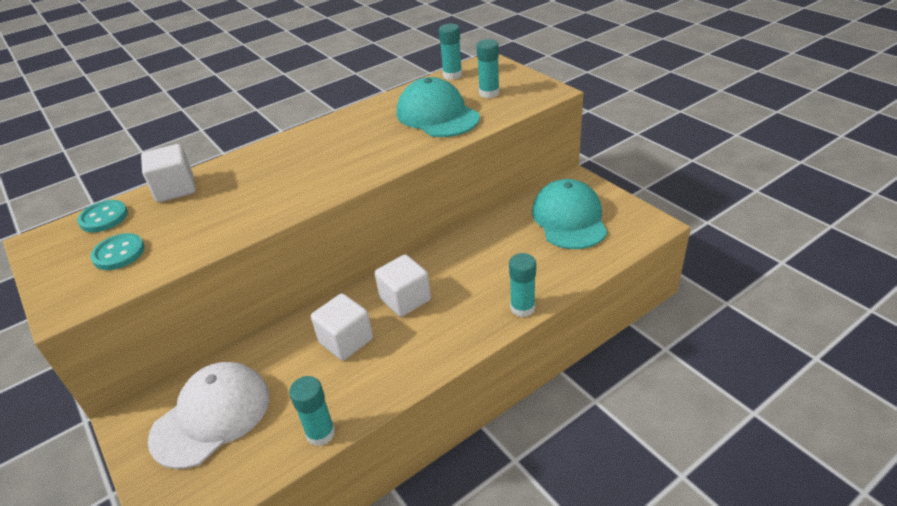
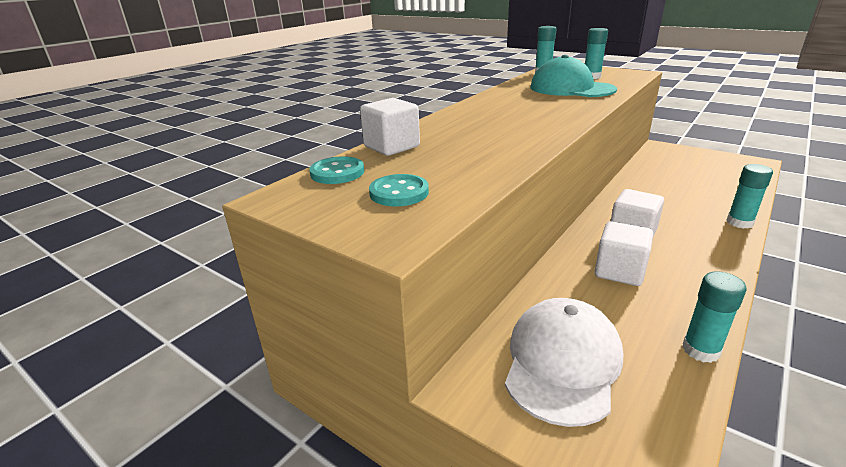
camera: 20 degrees left, 10 degrees down
turquoise cap [532,179,607,249] -> none

